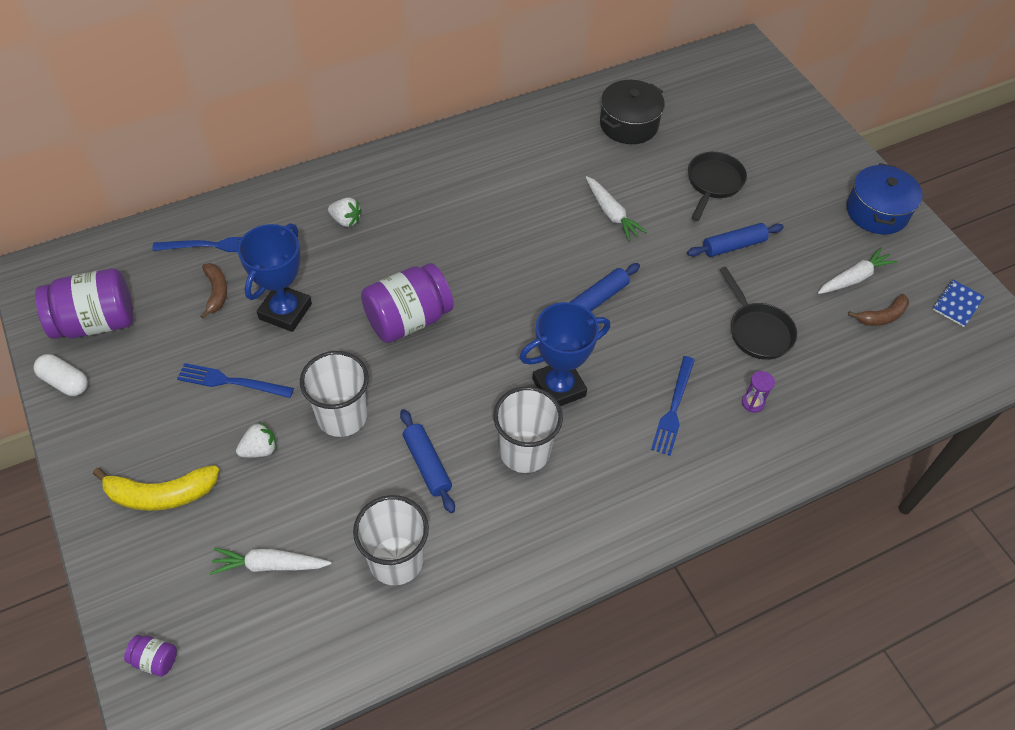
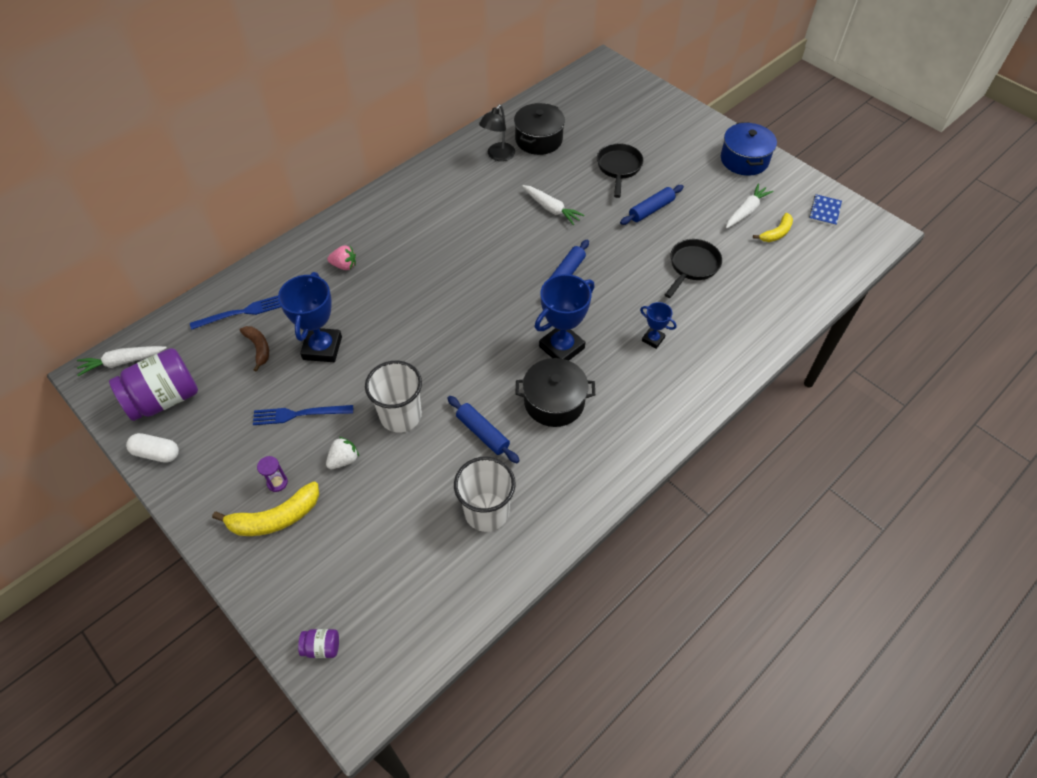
camera: 15 degrees left, 0 degrees up
white carrot [210,548,332,575] -> white carrot moved to [77,346,167,376]
white strawberry [328,198,362,227] -> pink strawberry [327,246,356,270]
purple jar [361,263,454,343] -> none
white cup [493,386,563,473] -> black pot [516,358,595,427]
blue fork [651,356,695,456] -> blue trophy [640,302,676,349]
black pan [719,267,797,360] -> black pan turned 105 degrees counterclockwise [665,239,722,298]
purple hourglass [742,371,775,413] -> purple hourglass moved to [257,456,288,492]
brown banana [848,294,909,326] -> yellow banana [753,213,793,242]
none -> black lamp [479,105,515,161]

